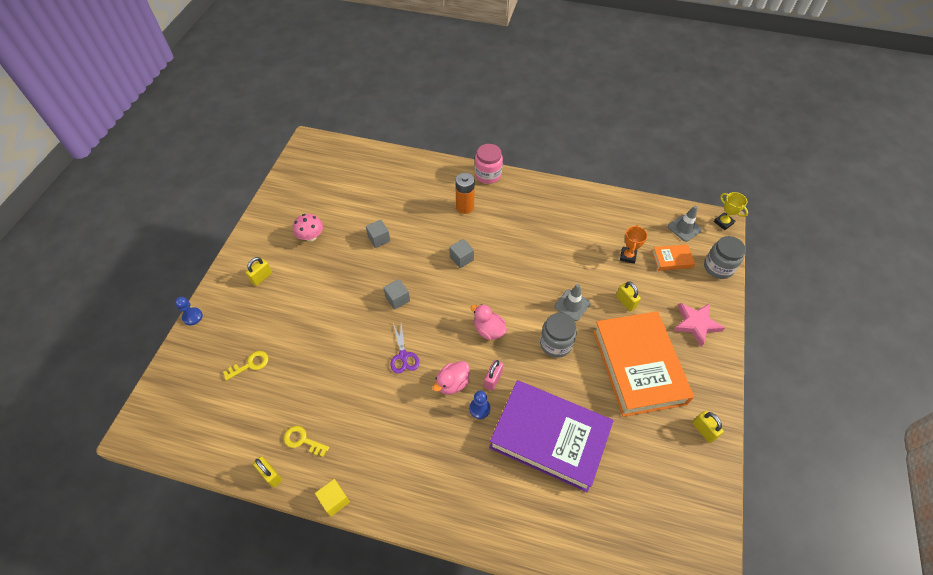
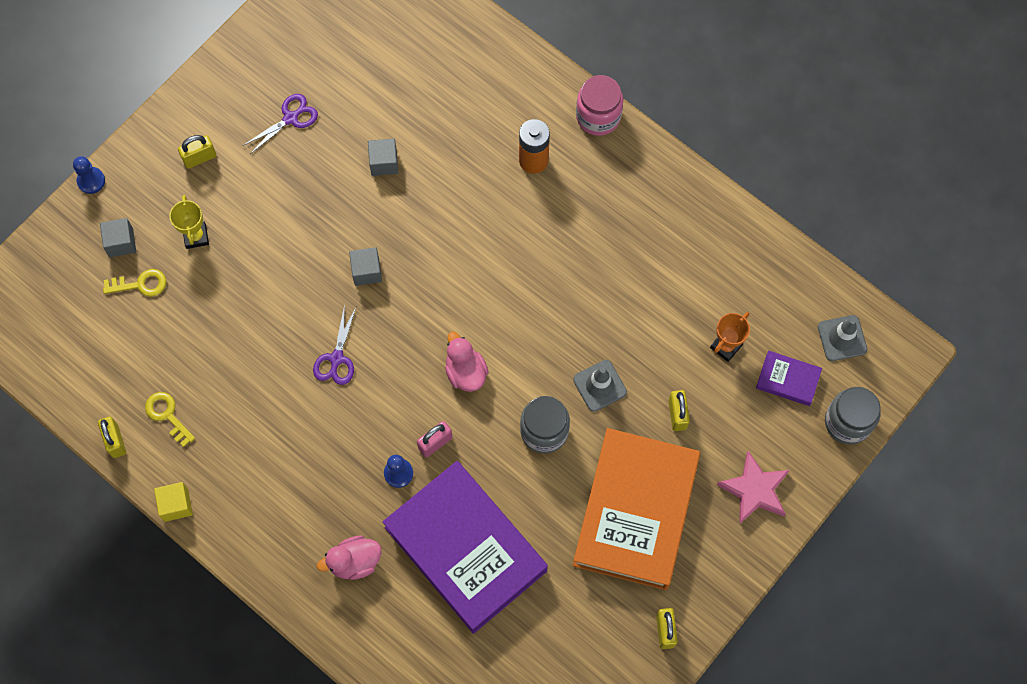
camera: 25 degrees right, 15 degrees up
pink mushroom [293,214,323,242] -> purple scissors [243,94,318,154]
pink duck [432,361,470,395] -> pink duck moved to [317,536,381,580]
grey cube [449,239,474,268] -> grey cube moved to [100,218,136,257]
orange book [652,244,695,271] -> purple book [756,351,822,406]
yellow trophy [714,192,748,230] -> yellow trophy moved to [169,195,209,249]

